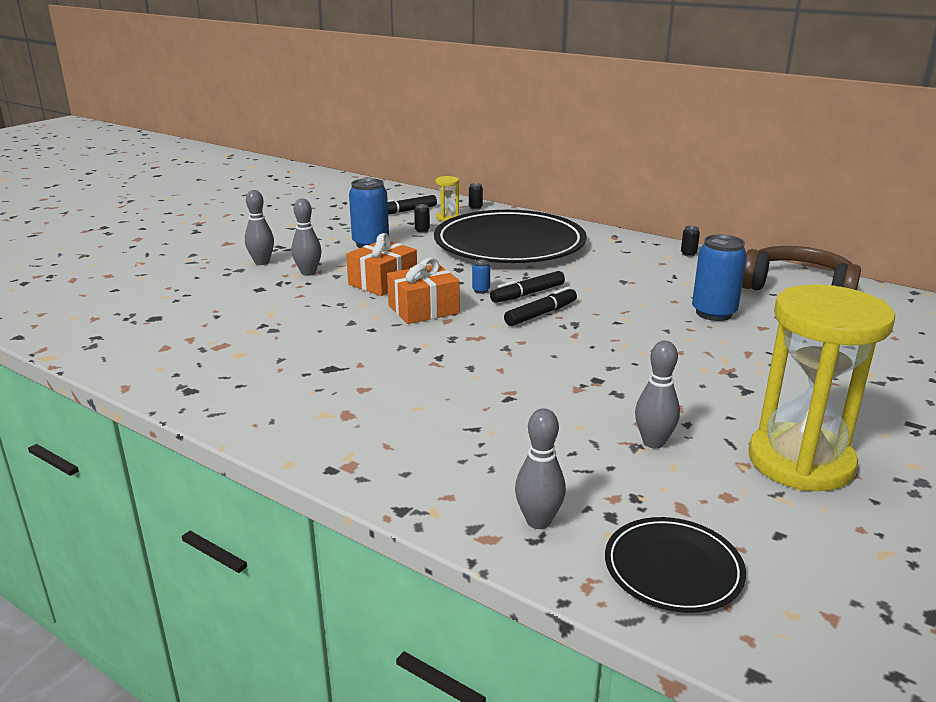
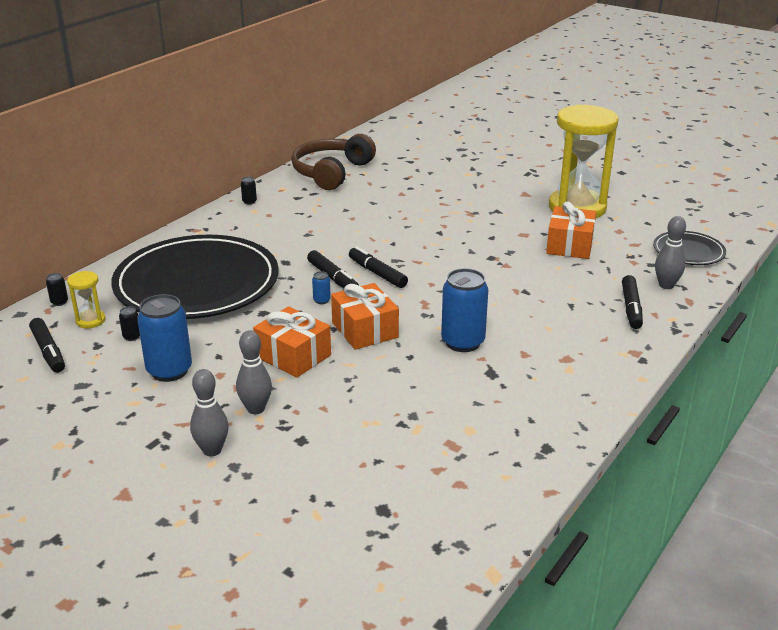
camera: 90 degrees left, 5 degrees up
grey bowling pin [635,341,680,448] -> orange gift [546,201,596,259]
blue can [692,235,747,321] -> blue can moved to [441,268,488,352]
none -> black marker [622,275,643,329]

